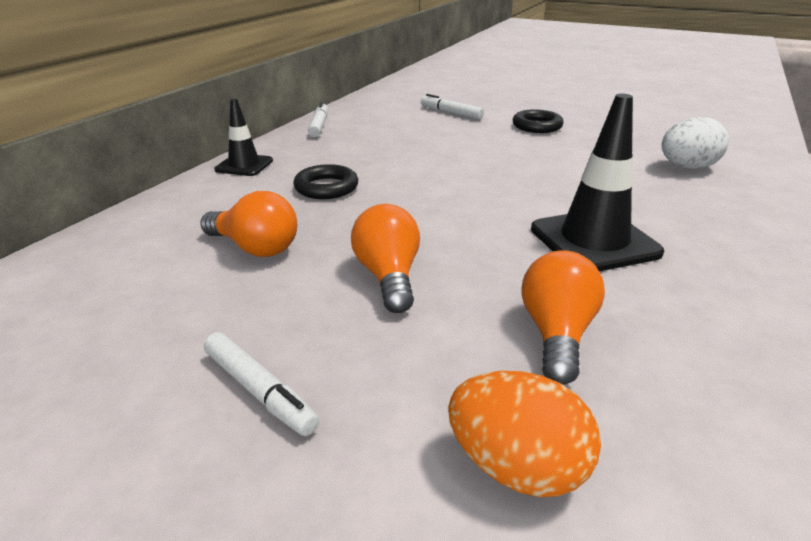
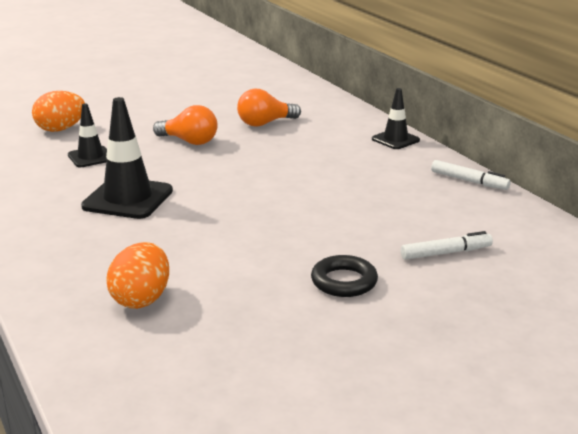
camera: 125 degrees right, 5 degrees down
white marker [204,332,319,436] -> none
black ring [293,164,358,199] -> none
orange light bulb [521,250,605,385] -> black traffic cone [68,103,107,167]
white egg [662,117,729,169] -> orange egg [106,242,169,309]

